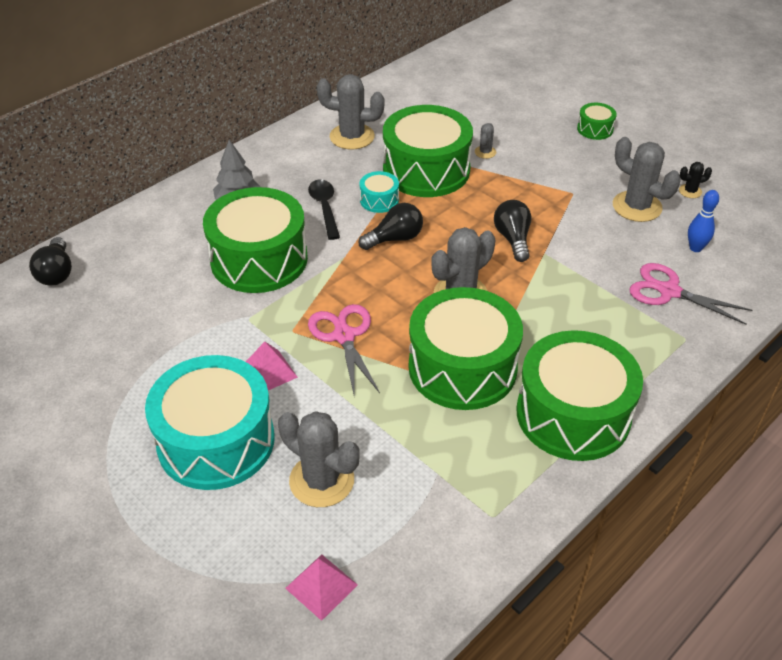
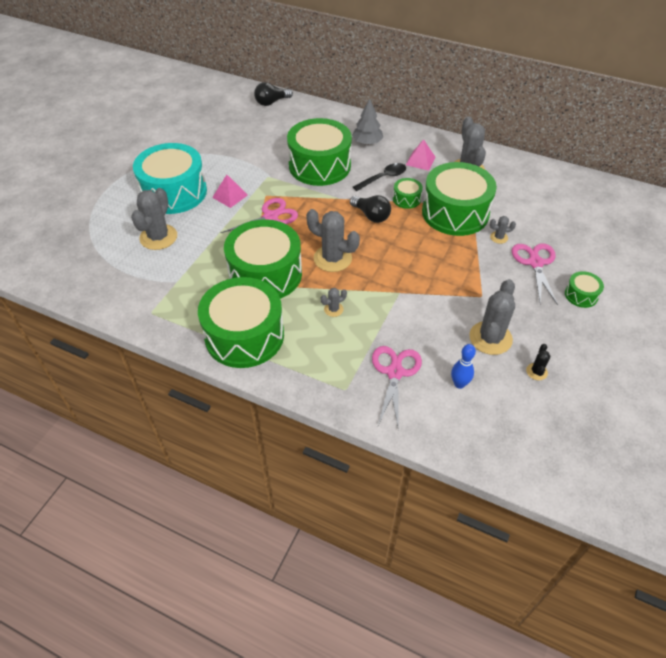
camera: 70 degrees right, 5 degrees up
pink pyramid [285,554,358,621] -> pink pyramid moved to [406,139,435,171]
turquoise drum [359,171,399,213] -> green drum [393,178,423,209]
black light bulb [494,200,531,262] -> none
black cactus [679,162,712,198] -> black cactus turned 45 degrees clockwise [526,344,550,380]
none -> grey cactus [321,288,347,317]
none -> pink scissors [512,243,558,305]

